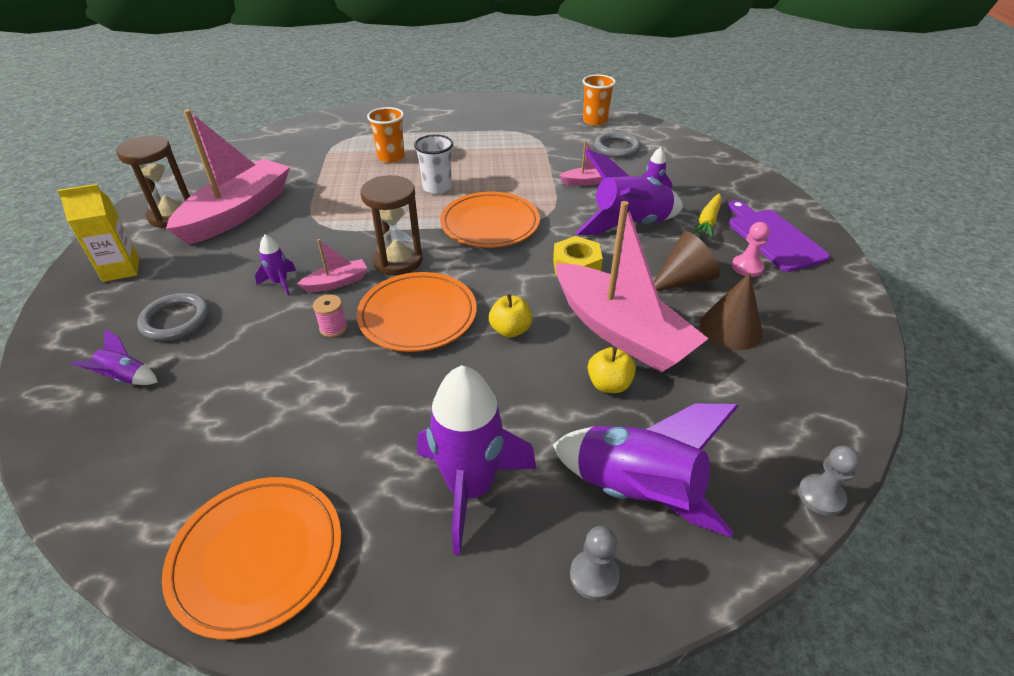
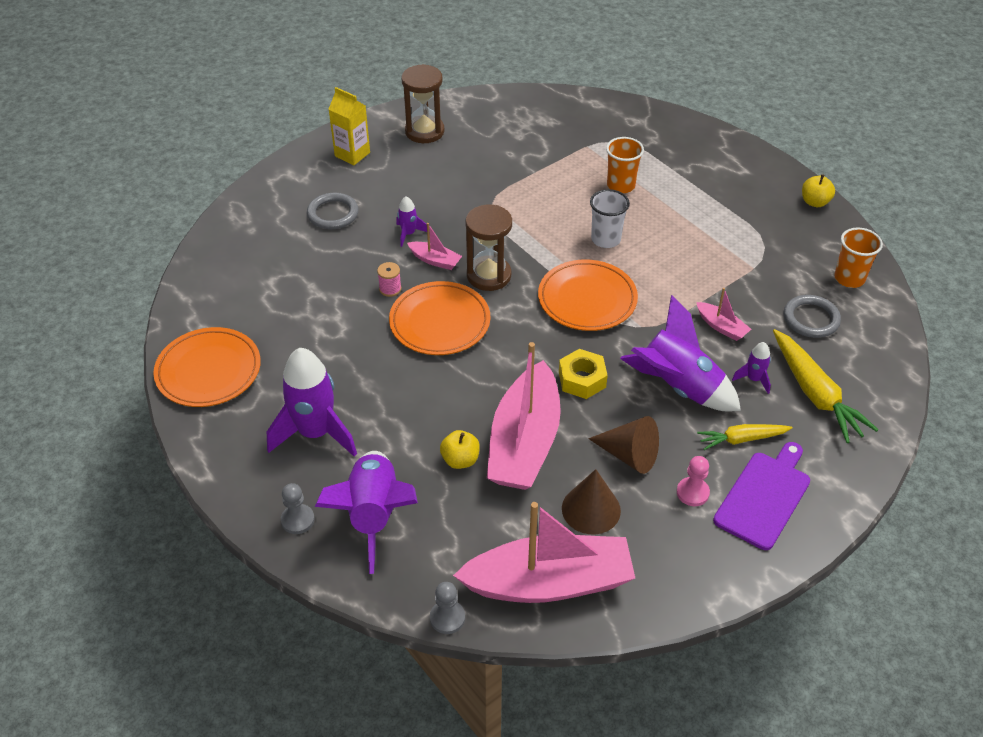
camera: 55 degrees right, 5 degrees up
purple rocket [70,329,158,385] -> none
pink boat [166,109,290,245] -> pink boat moved to [453,502,635,603]
yellow apple [489,294,532,338] -> yellow apple moved to [802,174,835,207]
none -> yellow carrot [773,329,879,443]

